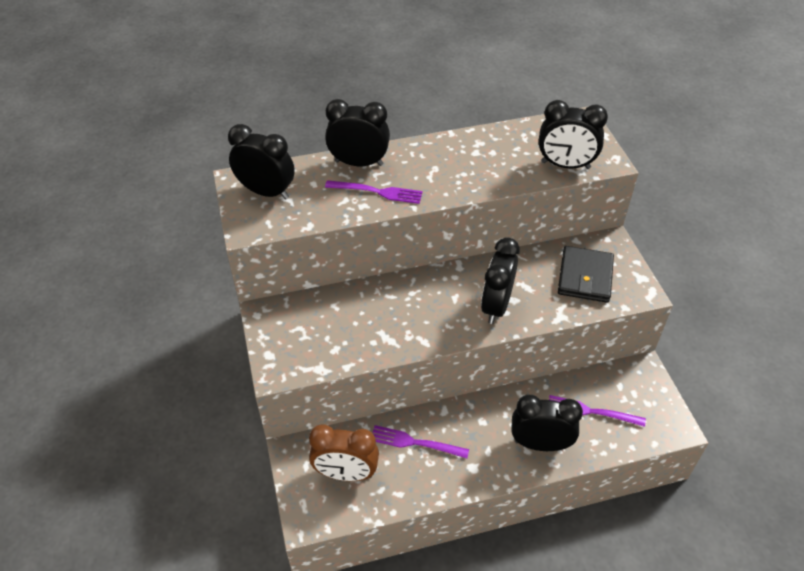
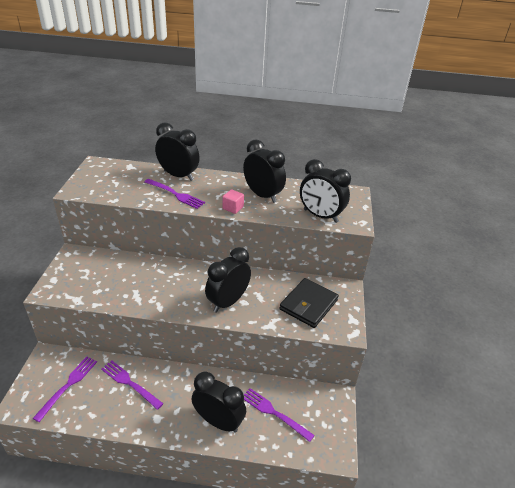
camera: 20 degrees right, 10 degrees down
black clock [228,124,295,200] -> black clock moved to [243,139,286,203]
brown clock [309,424,379,481] -> purple fork [32,356,97,422]
none -> pink cube [223,189,244,214]

